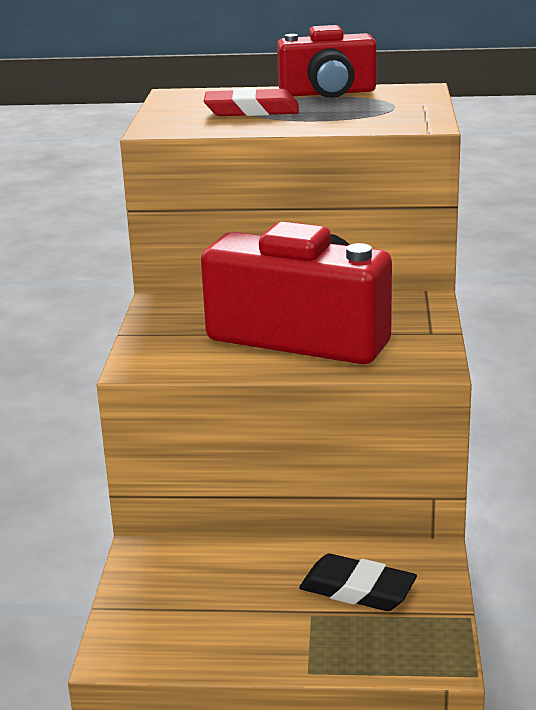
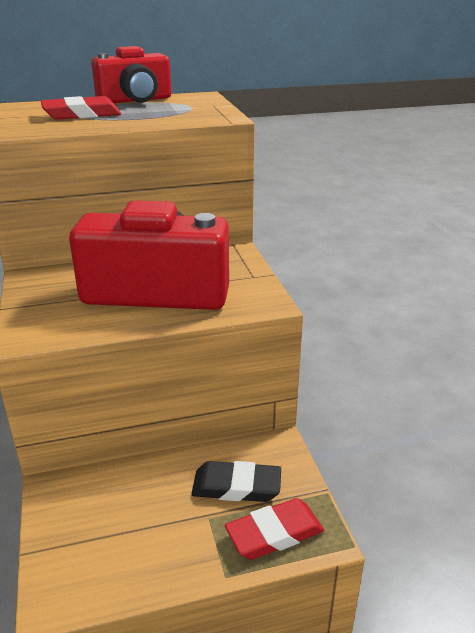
camera: 20 degrees left, 5 degrees up
none -> red eraser [225,498,324,560]

